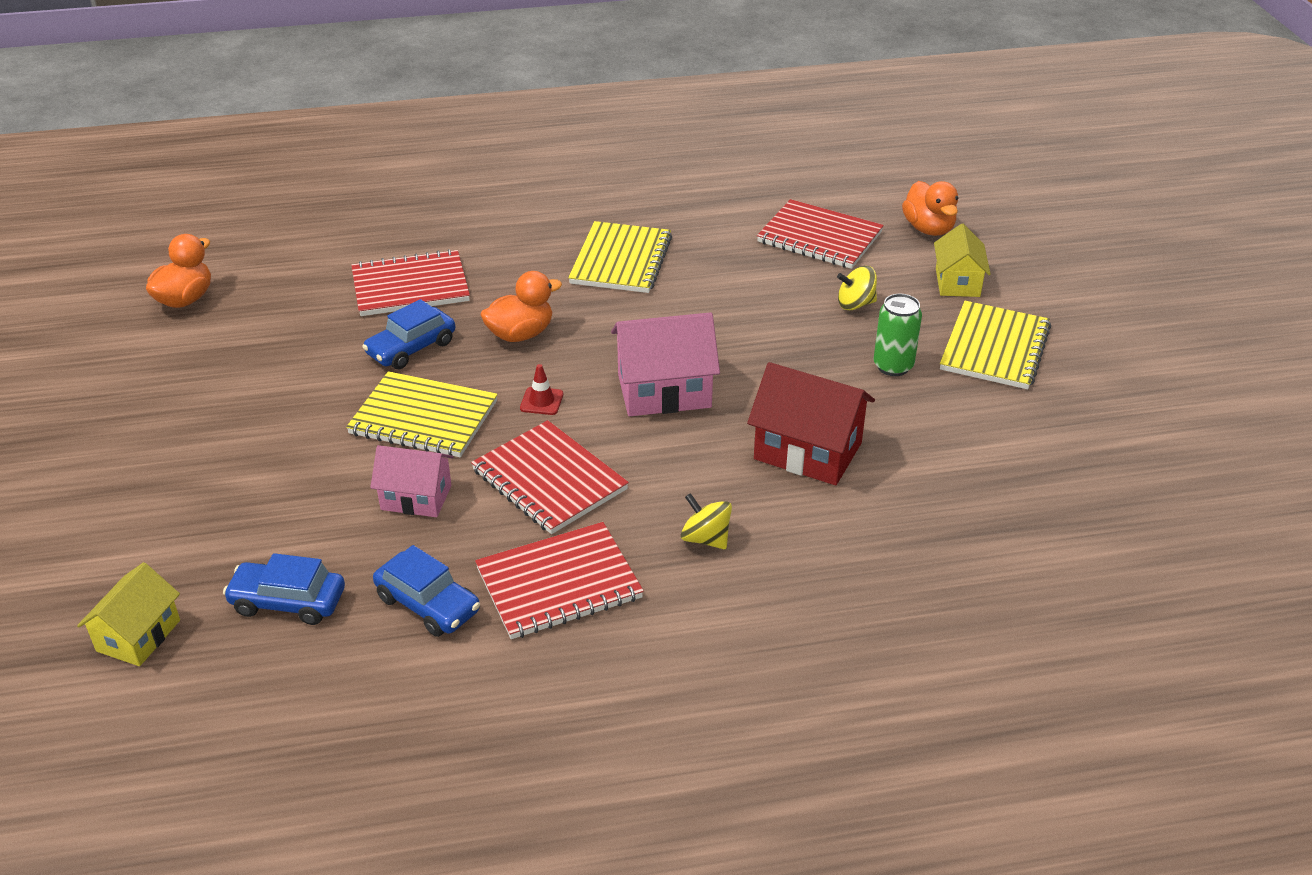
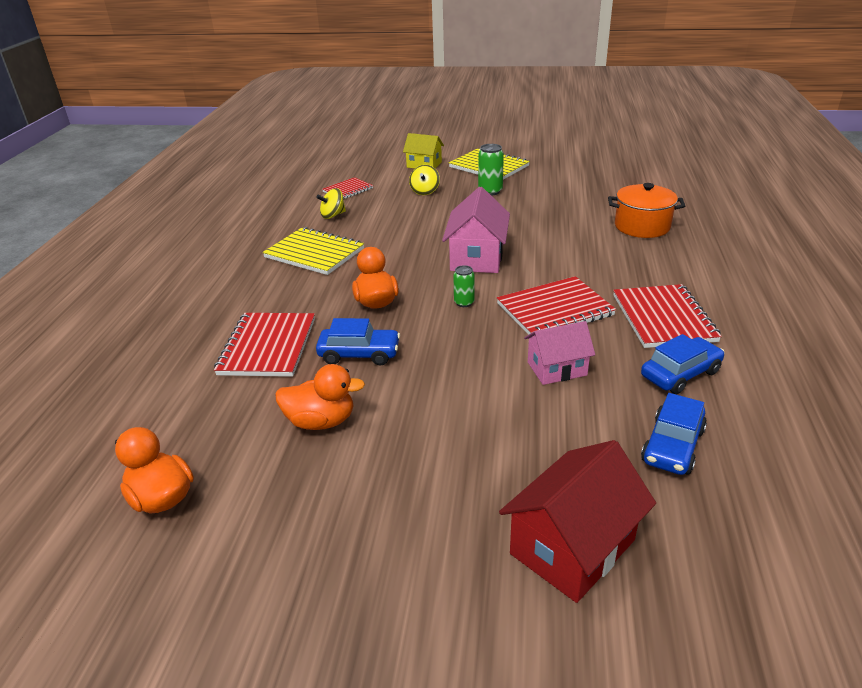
camera: 70 degrees left, 5 degrees down
yellow house [77,562,180,666] -> none
yellow notebook [346,371,498,457] -> none
blue car [362,299,455,370] -> blue car turned 60 degrees counterclockwise [316,318,400,366]
pink house [370,445,453,517] -> pink house turned 45 degrees clockwise [524,321,595,385]
red traffic cone [520,364,563,415] -> green can [453,265,475,307]
yellow spinning top [681,493,732,549] -> yellow spinning top moved to [316,188,346,219]
red house [747,362,875,485] -> red house moved to [499,440,656,603]
red notebook [757,199,884,269] -> red notebook [322,177,373,200], size x0.60
orange duck [902,181,958,236] -> orange duck moved to [275,364,365,430]
none -> orange pot [608,183,685,238]

